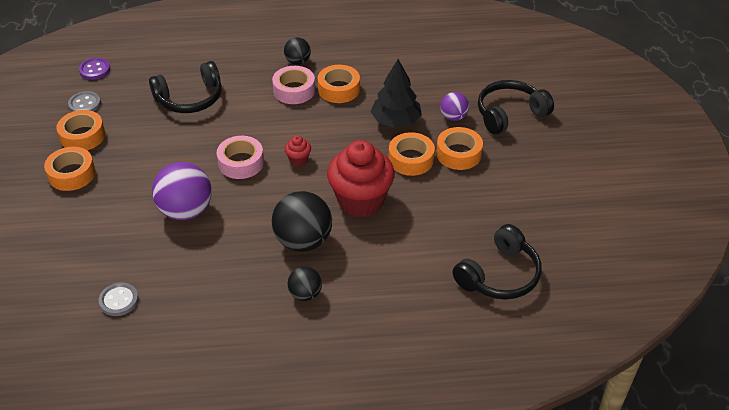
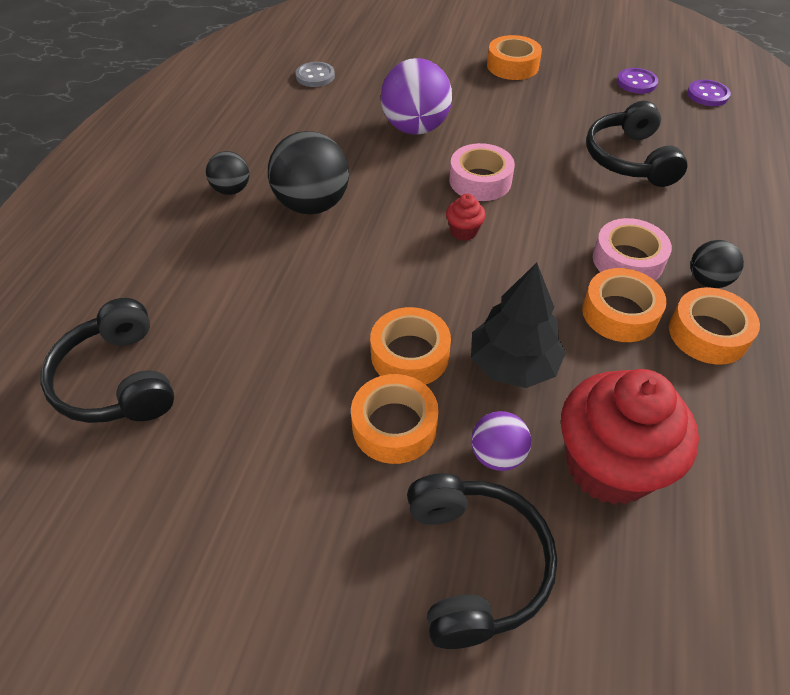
camera: 110 degrees right, 5 degrees up
orange tape [56,110,105,150] -> orange tape moved to [669,287,760,365]
grey button [68,91,101,112] -> purple button [617,68,658,94]
red cupcake [327,140,395,217] -> red cupcake moved to [561,369,699,505]

